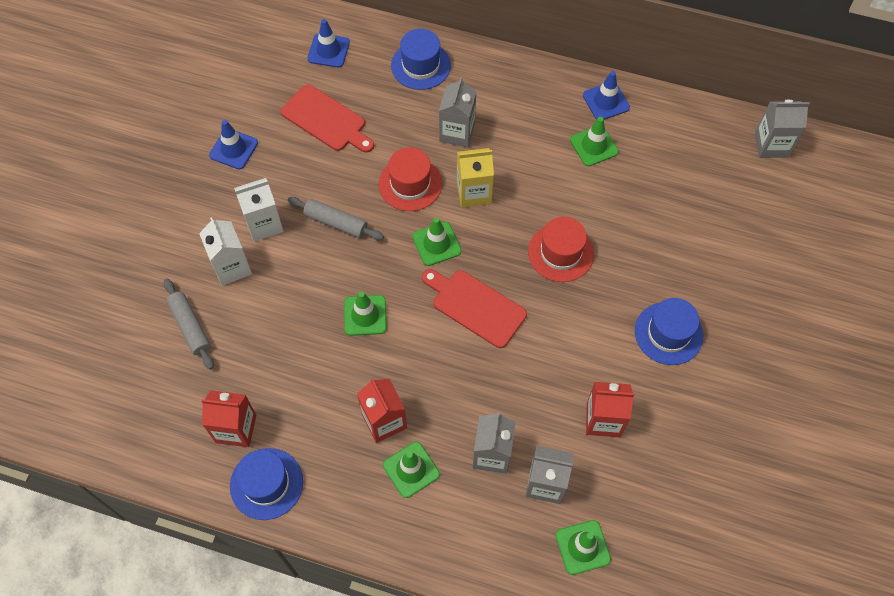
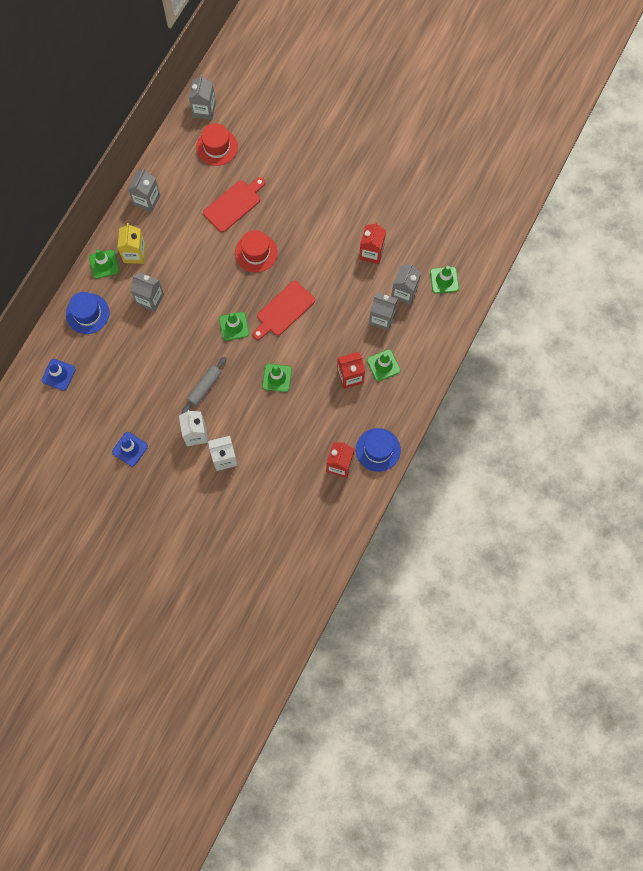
camera: 80 degrees left, 10 degrees up
grey rolling pin [164,279,214,370] -> none
red cutting board [281,84,374,153] -> red cutting board moved to [203,177,265,232]
red hat [379,148,442,211] -> red hat moved to [196,123,238,166]
yellow carton [457,148,494,207] -> yellow carton moved to [118,223,146,264]
green traffic cone [570,117,619,166] -> green traffic cone moved to [89,249,119,279]
blue traffic cone [583,71,630,120] -> grey carton [128,168,160,212]
blue hat [635,298,703,365] -> none

